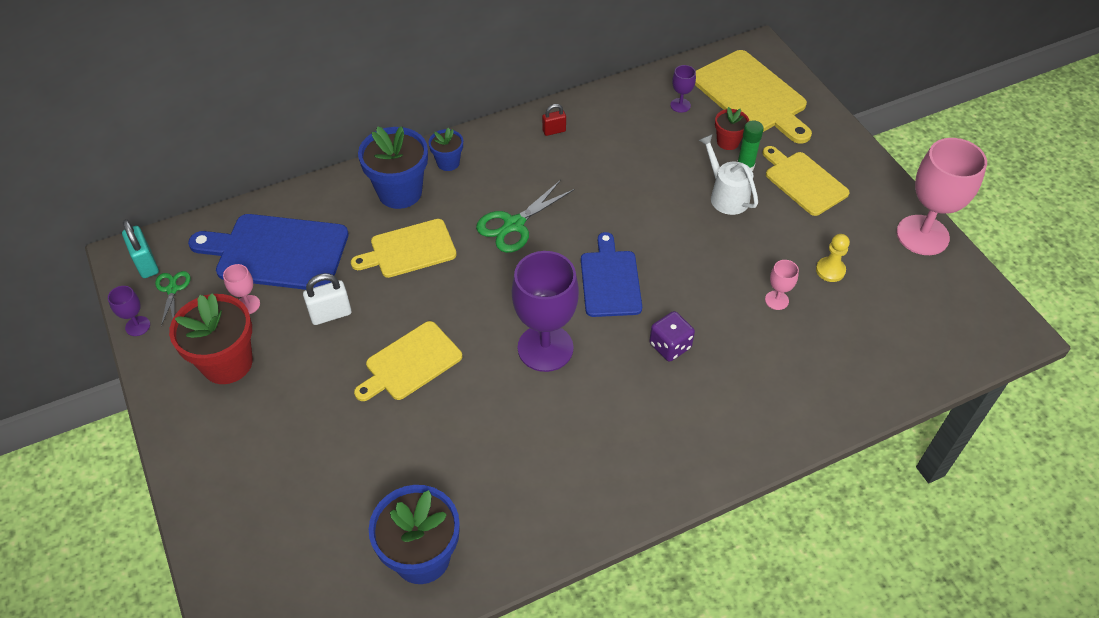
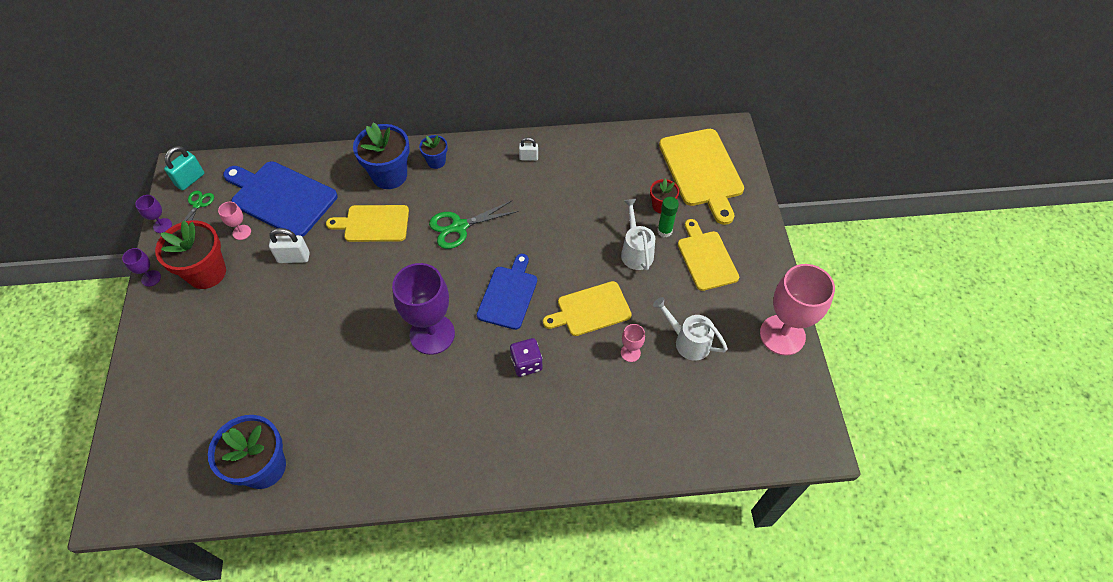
camera: 20 degrees right, 5 degrees up
turquoise padlock [122,219,159,278] -> turquoise padlock turned 45 degrees clockwise [164,146,204,190]
yellow cutting board [354,321,462,401] -> yellow cutting board moved to [543,281,632,336]
red padlock [542,104,566,136] -> white padlock [519,137,538,161]
purple goblet [670,65,696,113] -> purple goblet moved to [122,248,161,287]
yellow pawn [816,234,850,282] -> white watering can [653,297,728,361]

